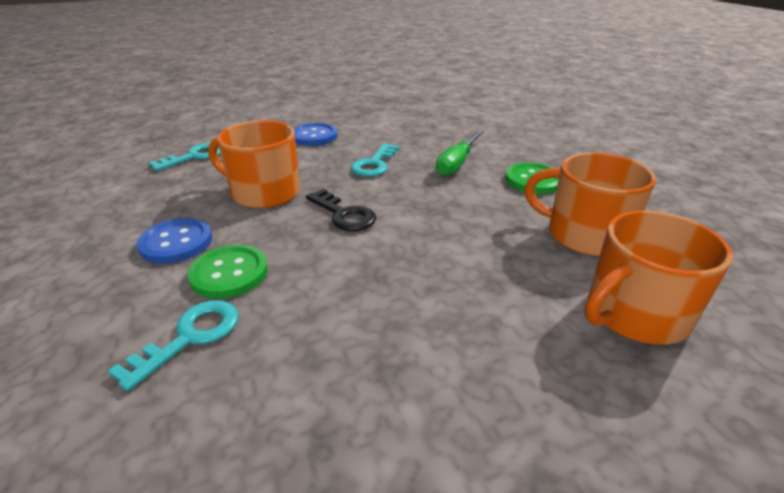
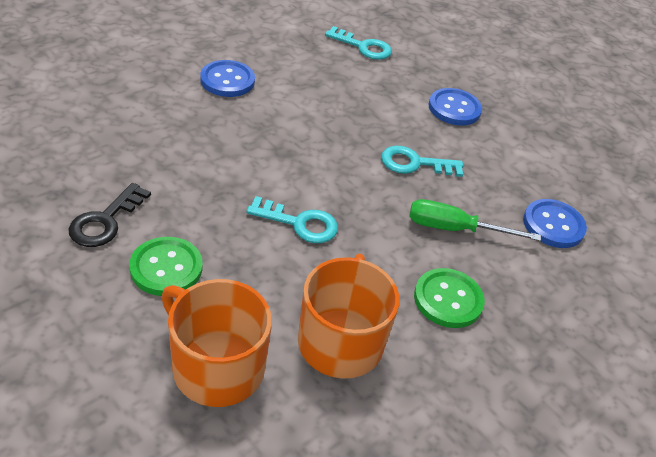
camera: 65 degrees right, 10 degrees up
turquoise key [108,300,239,391] -> turquoise key moved to [246,196,338,243]
green button [188,245,268,299] -> green button moved to [129,237,203,296]
orange mug [208,120,300,208] -> none
black key [306,189,376,231] -> black key moved to [68,183,151,247]
none -> blue button [523,199,587,248]

